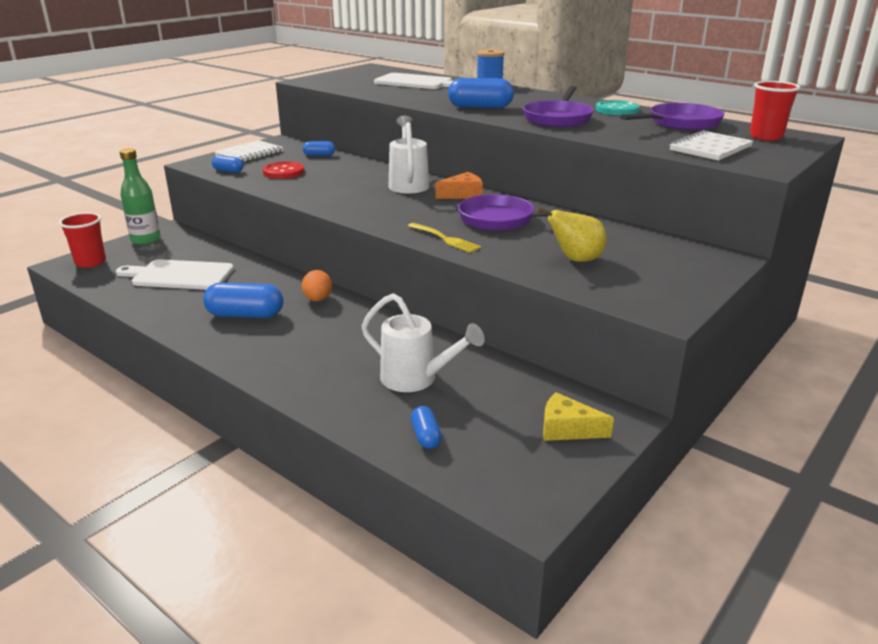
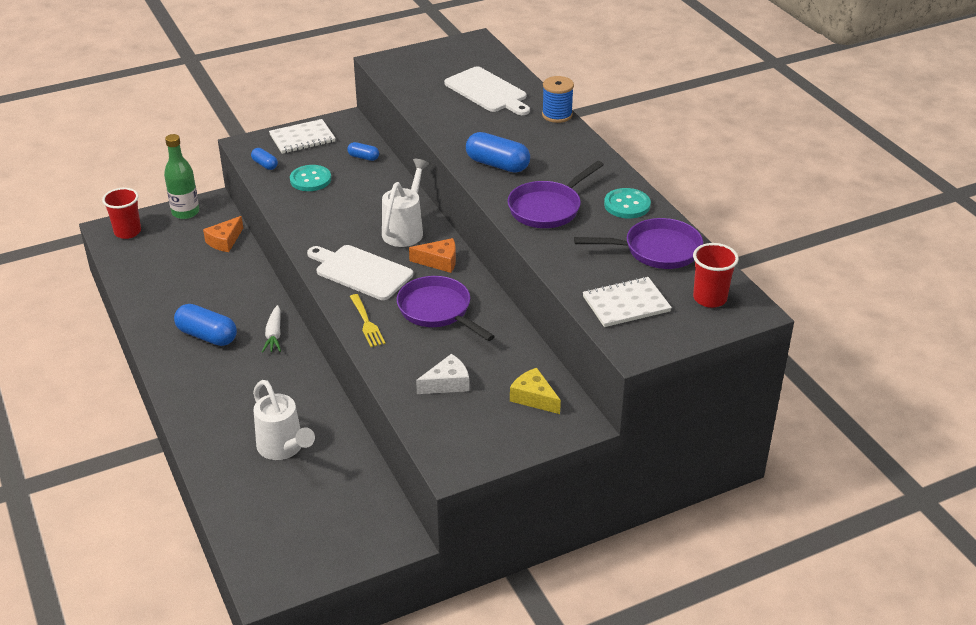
camera: 25 degrees right, 10 degrees up
white cutting board [116,259,234,290] -> white cutting board moved to [307,245,413,300]
red button [262,161,304,179] -> turquoise button [290,165,331,191]
orange egg [302,270,332,301] -> white carrot [262,305,281,353]
blue capsule [411,406,442,449] -> none
yellow pear [537,207,607,262] -> white cheese [416,354,469,394]
yellow cheese [543,392,614,441] -> yellow cheese moved to [510,368,561,414]
none -> orange cheese [203,216,243,252]

